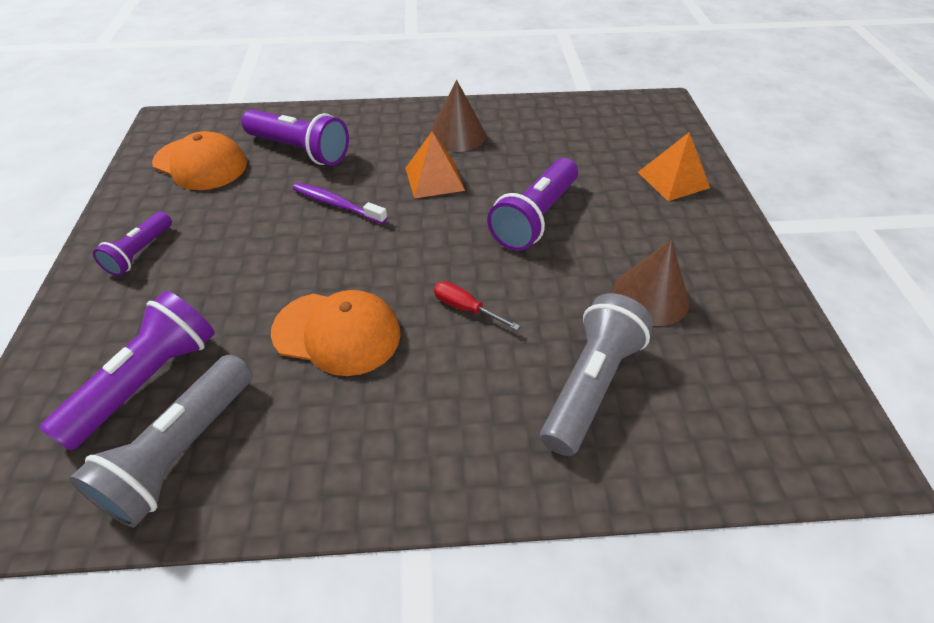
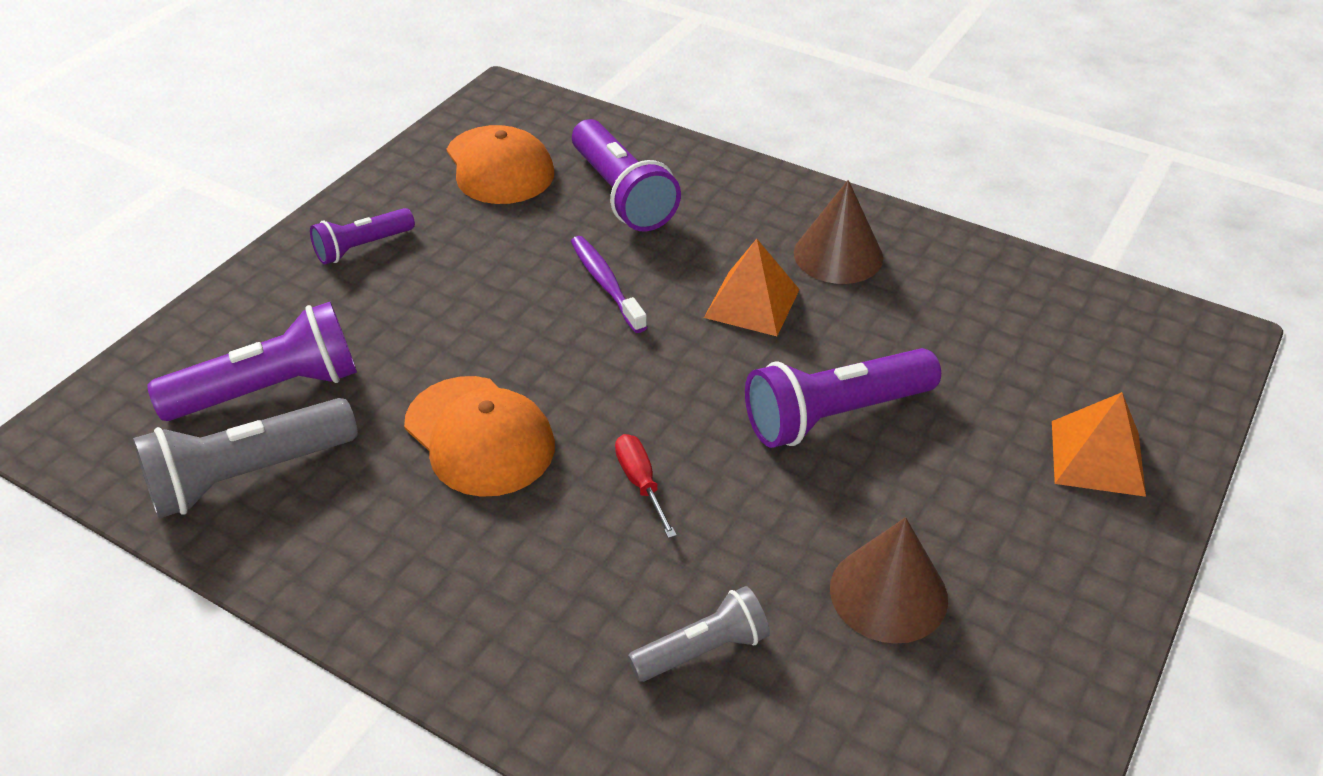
camera: 35 degrees right, 5 degrees down
grey flashlight [540,293,653,456] -> grey flashlight [628,586,770,682], size x0.60

